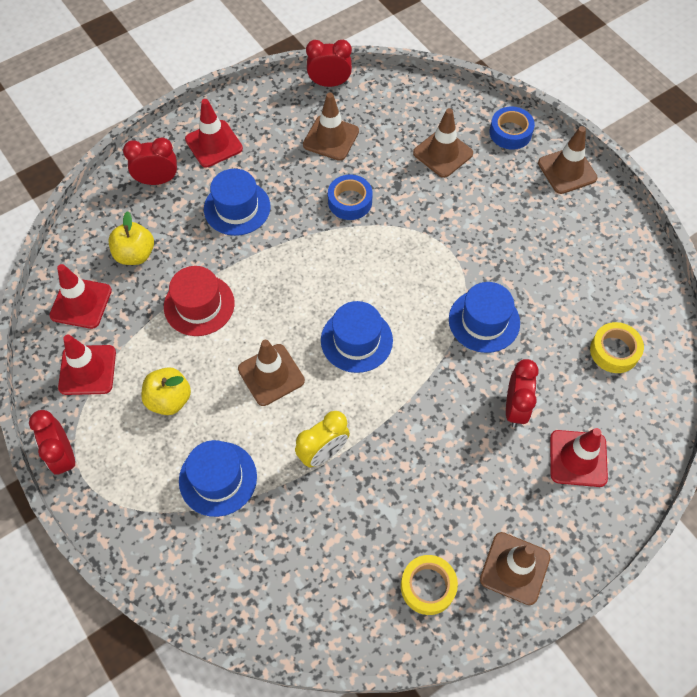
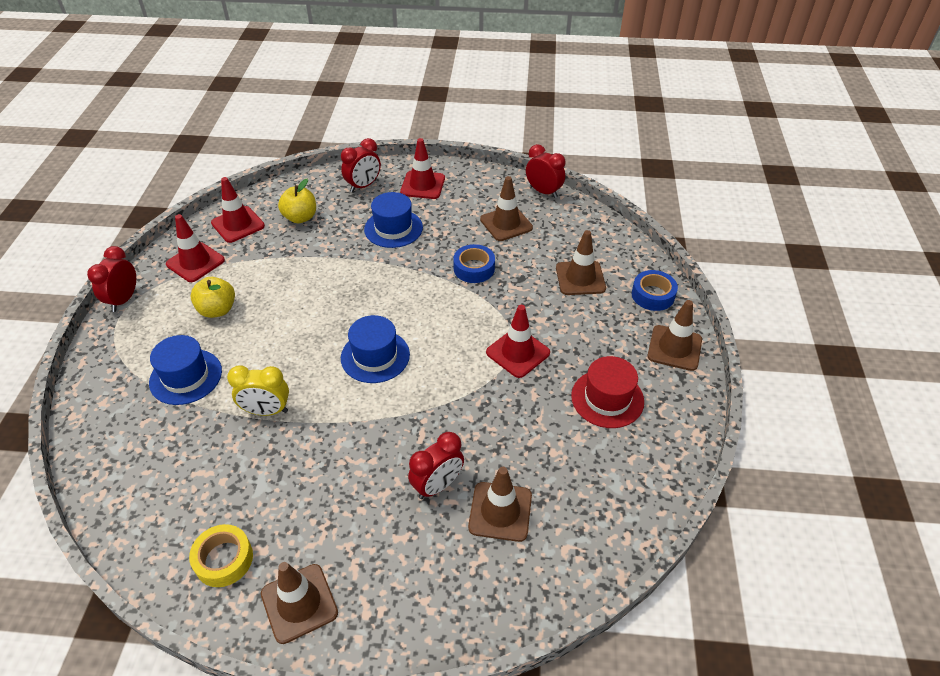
camera: 40 degrees right, 15 degrees down
red clock [123,138,177,185] -> red clock turned 105 degrees clockwise [341,138,381,192]
red hat [164,266,235,336] -> red hat moved to [571,356,644,428]
brown traffic cone [238,340,305,406] -> brown traffic cone moved to [468,467,532,542]
blue hat [449,282,520,353] -> none
red traffic cone [550,428,608,487] -> red traffic cone moved to [486,305,550,378]
yellow tape [590,322,644,373] -> none

